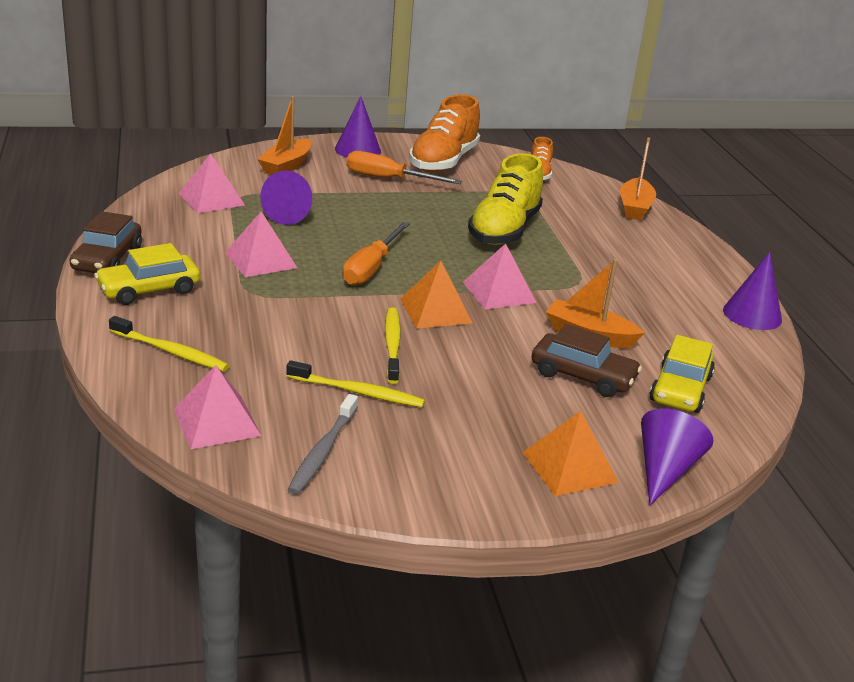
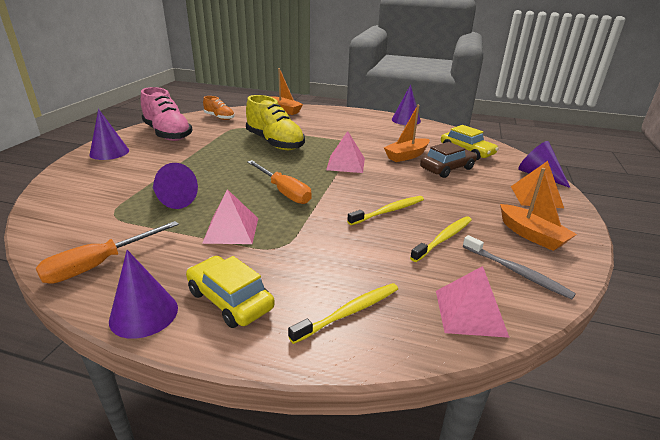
camera: 60 degrees left, 0 degrees up
brown car [70,211,142,273] -> purple cone [109,250,178,339]
yellow car [94,243,200,305] -> yellow car turned 135 degrees clockwise [186,256,275,328]
pink pyramid [179,153,245,213] -> none
orange boat [257,96,311,175] -> orange boat moved to [500,168,577,251]
orange screwdriver [347,151,462,184] -> orange screwdriver moved to [36,221,179,284]
yellow toothbrush [385,307,401,384] -> yellow toothbrush turned 120 degrees clockwise [347,196,424,225]
orange pyramid [400,261,472,328] -> none
orange shoe [409,95,480,172] -> pink shoe [141,87,193,141]

